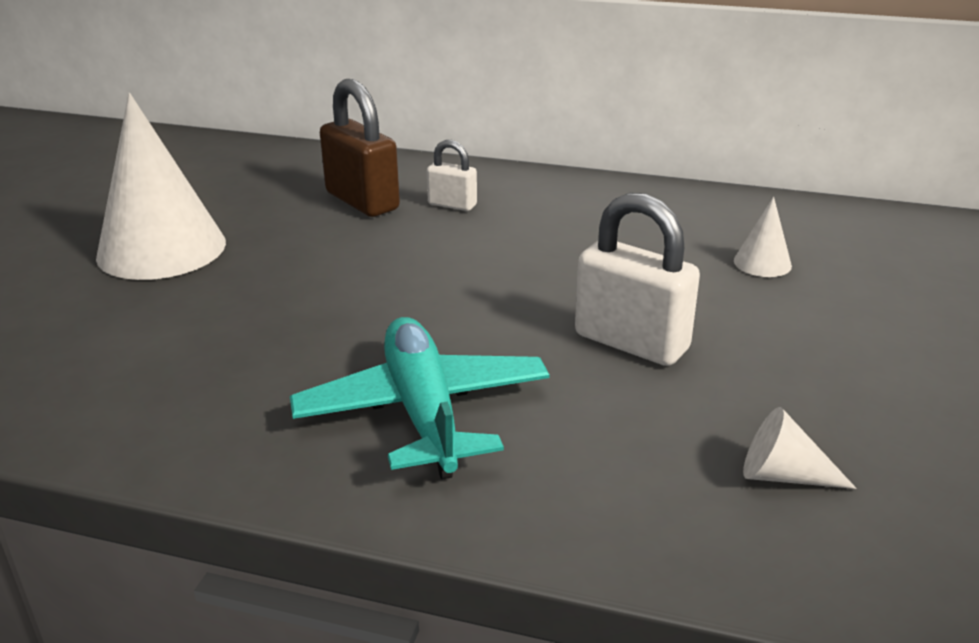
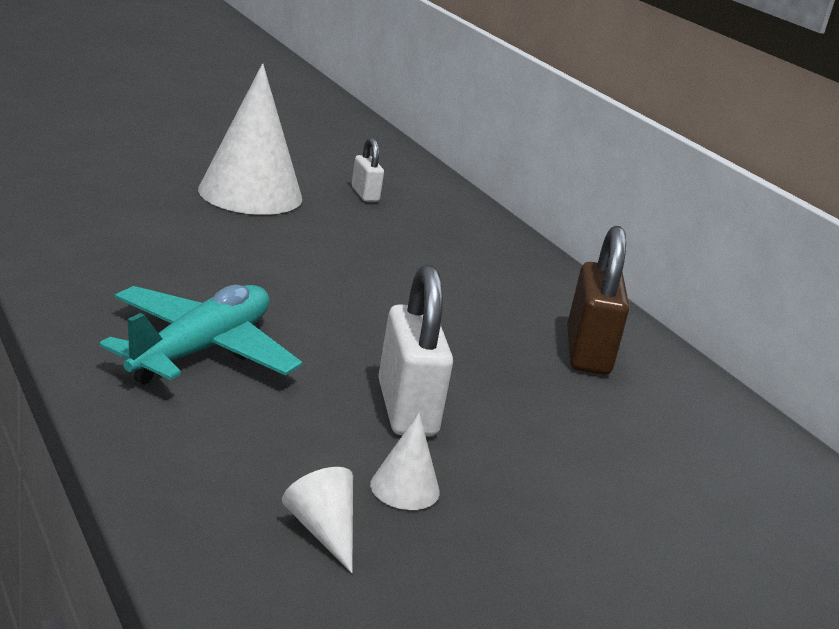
camera: 40 degrees right, 5 degrees down
brown padlock [320,79,400,217] -> brown padlock moved to [567,226,629,375]
white padlock [427,140,477,211] -> white padlock moved to [352,137,384,202]
white cone [734,197,792,277] -> white cone moved to [370,413,440,510]

